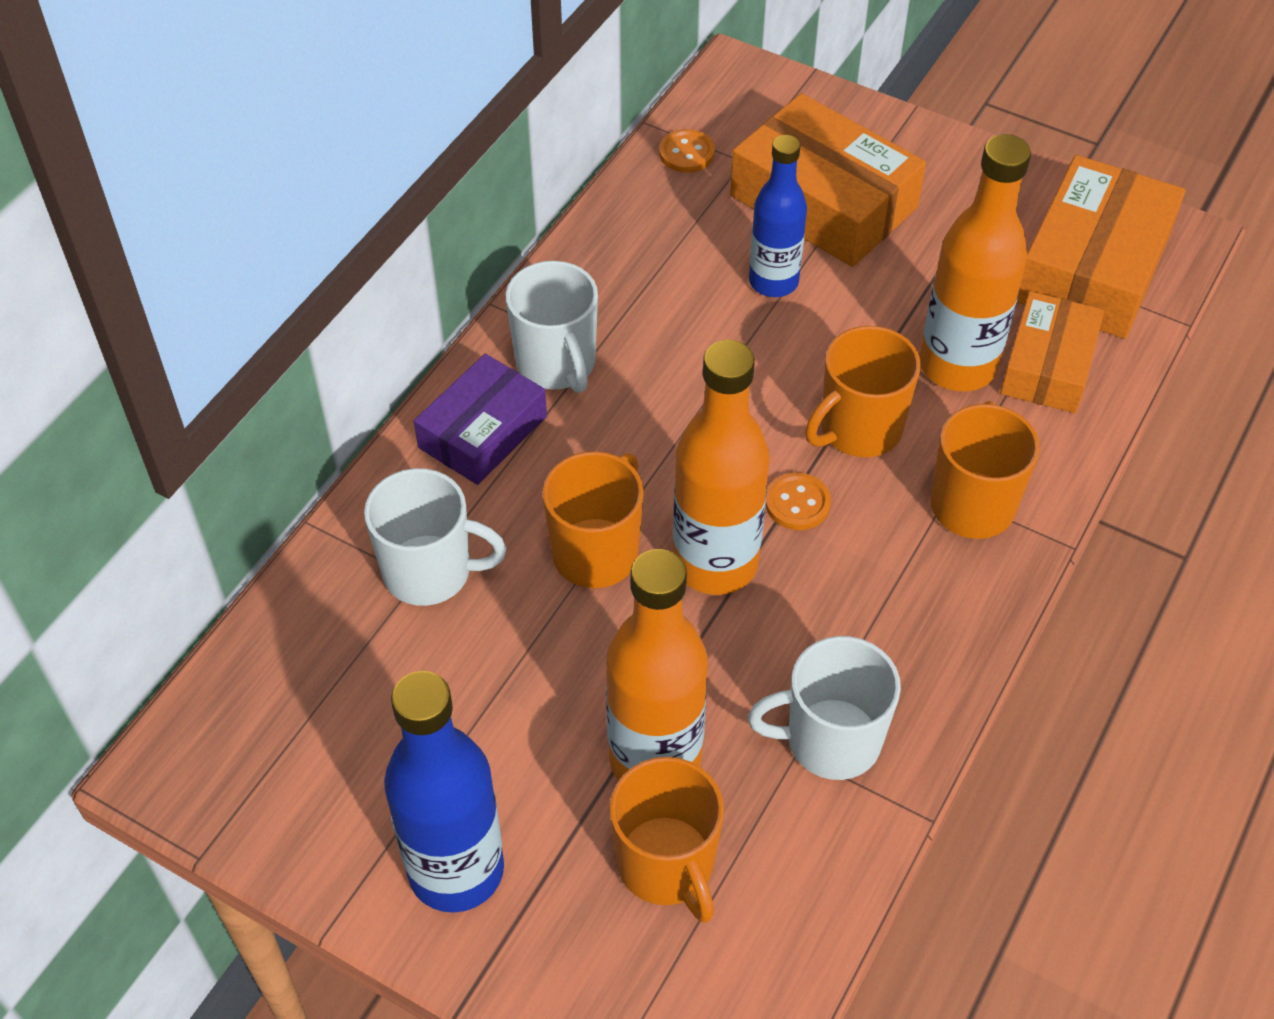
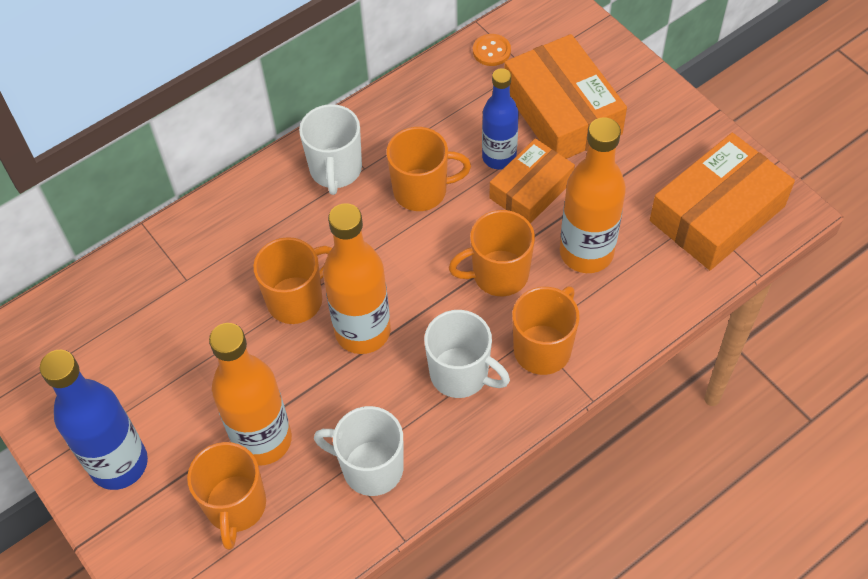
camera: 25 degrees right, 5 degrees up
white mug [364,468,507,606] -> white mug moved to [424,310,510,398]
purple box [414,354,547,485] -> none
orange button [766,472,831,530] -> none
orange box [1000,291,1104,413] -> orange box moved to [489,138,575,224]
none -> orange mug [386,127,471,211]

